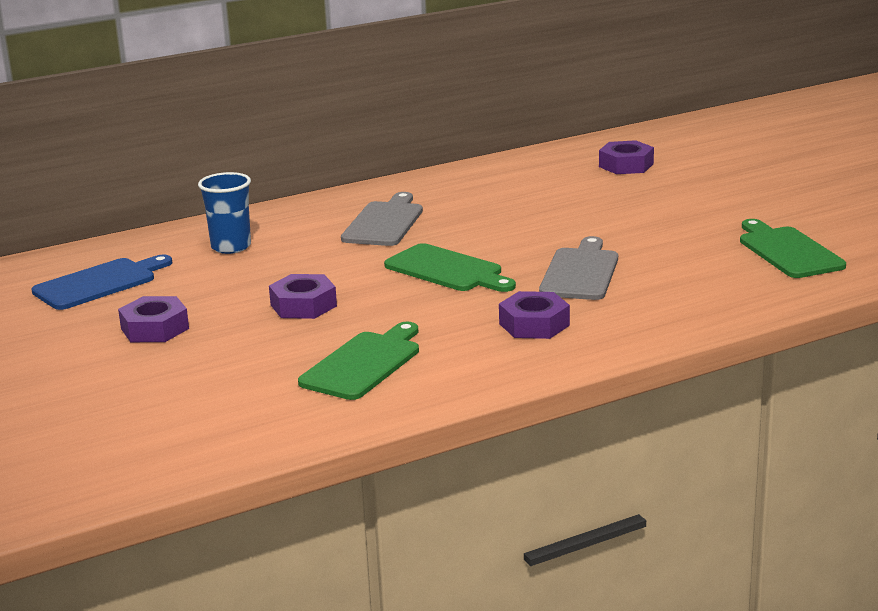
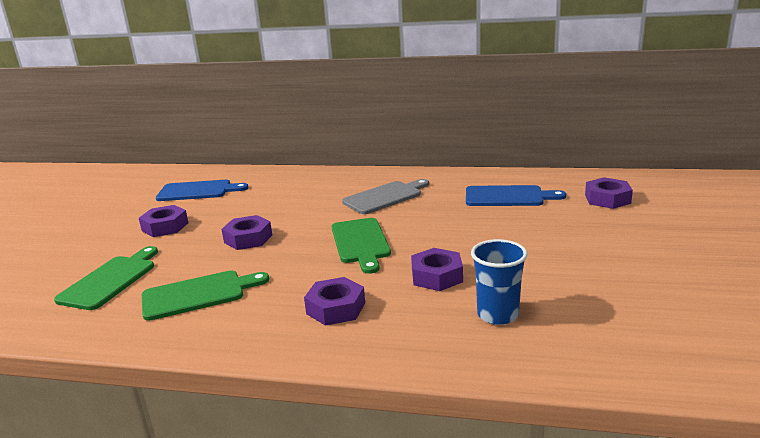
camera: 40 degrees right, 0 degrees up
blue cup [198,172,251,254] -> blue cup moved to [471,239,528,325]
grey cutting board [539,236,618,300] -> purple nut [411,248,463,291]
green cutting board [740,219,846,278] -> green cutting board moved to [54,246,158,310]
none -> blue cutting board [466,185,566,206]

